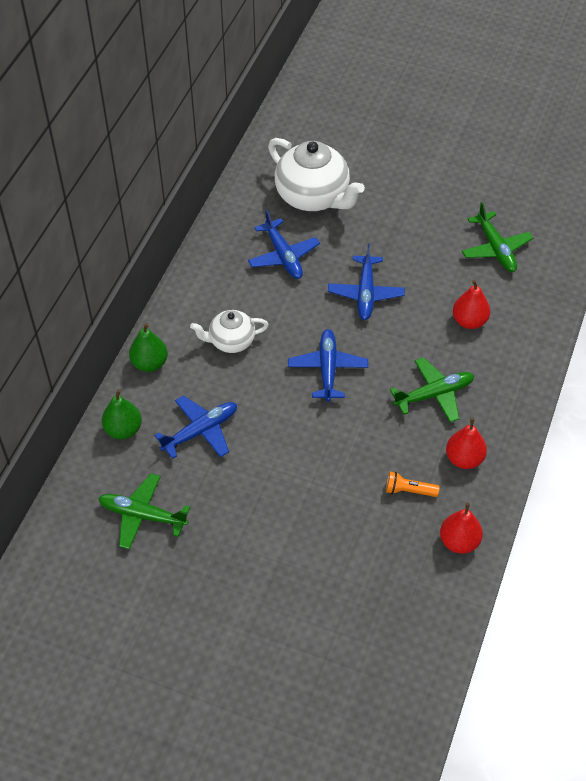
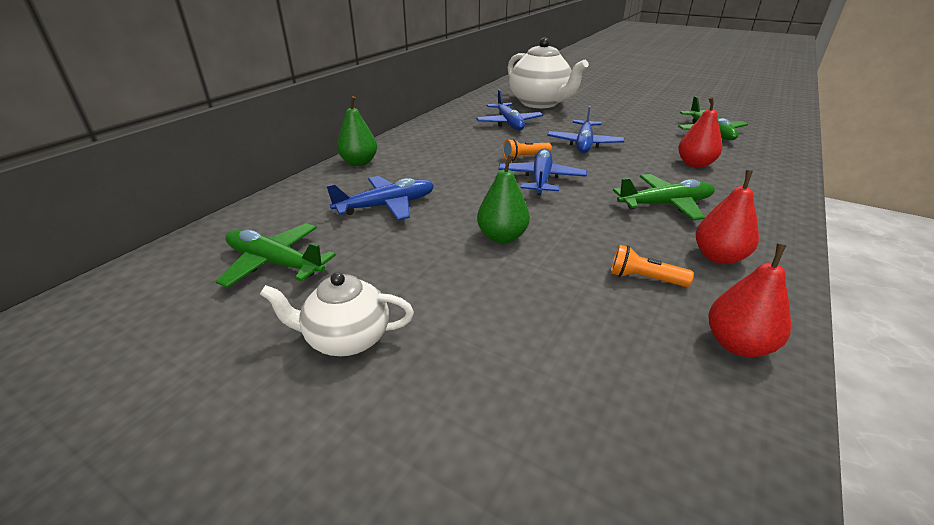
camera: 10 degrees right, 20 degrees down
green pear [102,389,142,439] -> green pear moved to [477,154,530,244]
white teapot [190,310,269,353] -> white teapot moved to [260,272,414,356]
none -> orange flashlight [503,139,552,161]

